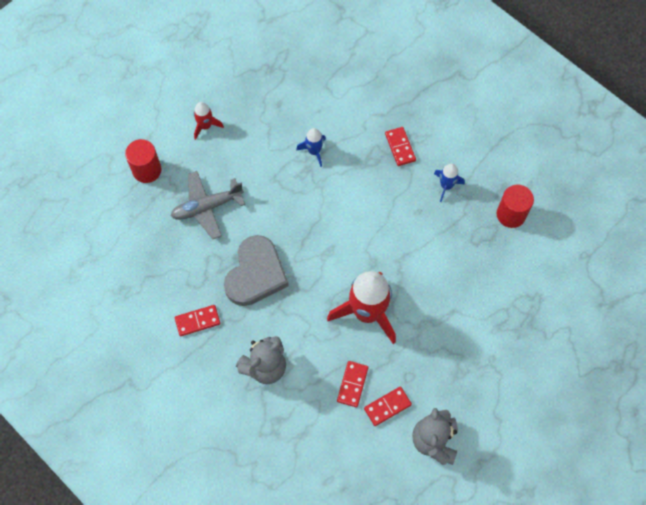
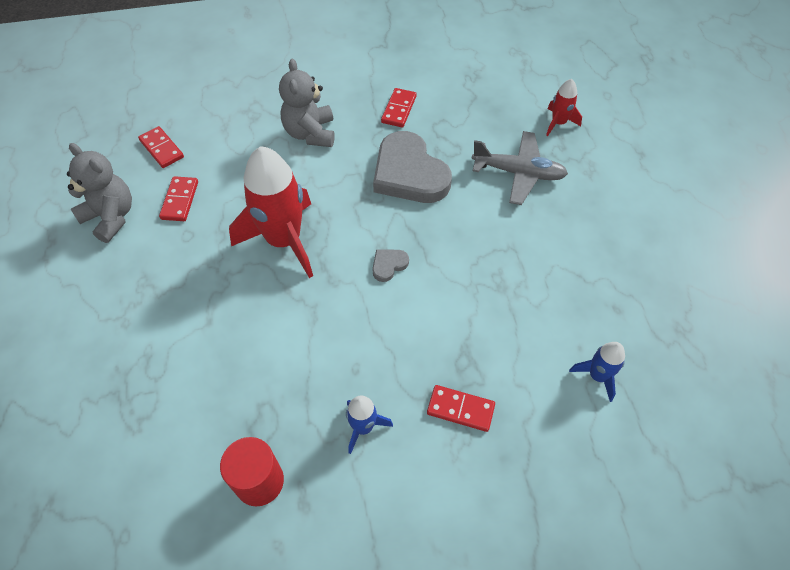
camera: 125 degrees right, 10 degrees down
red cylinder [125,139,162,183] -> none
grey plane [171,171,245,239] -> grey plane turned 90 degrees clockwise [472,131,568,205]
red rocket [194,102,224,140] -> red rocket moved to [546,79,582,136]
blue rocket [296,128,326,167] -> blue rocket moved to [569,342,625,402]
red domino [337,361,368,407] -> red domino moved to [138,126,184,168]
none -> grey heart [372,250,409,282]

